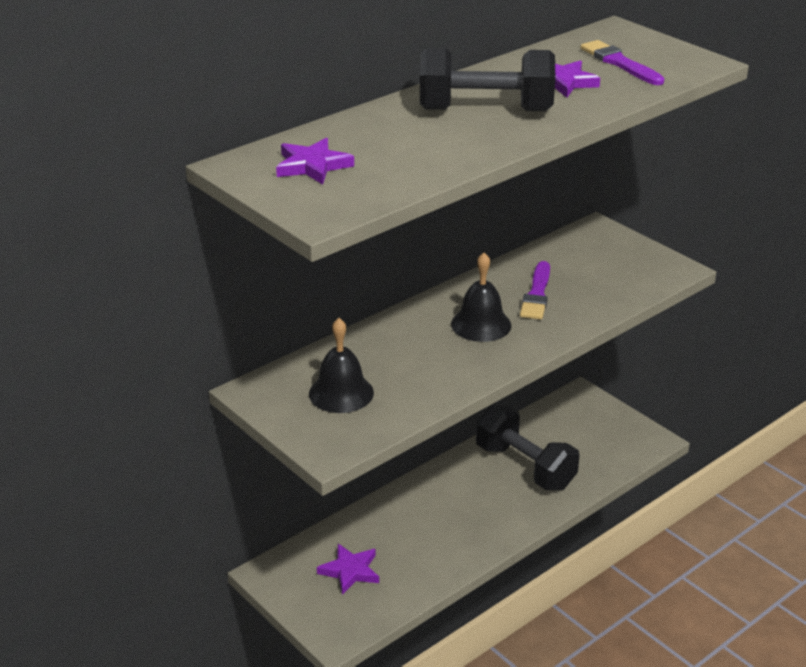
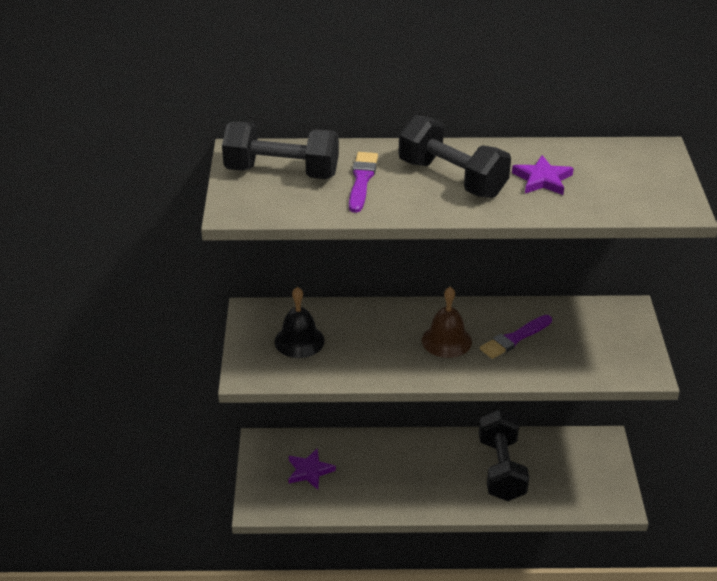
camera: 40 degrees right, 5 degrees up
purple star [276,138,354,185] -> black dumbbell [222,121,339,179]
black bell [451,252,511,342] -> brown bell [422,287,472,358]
purple brush [580,40,664,85] -> purple brush moved to [349,152,378,213]

